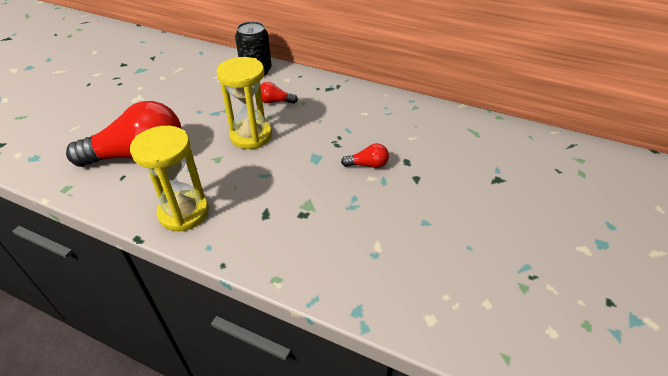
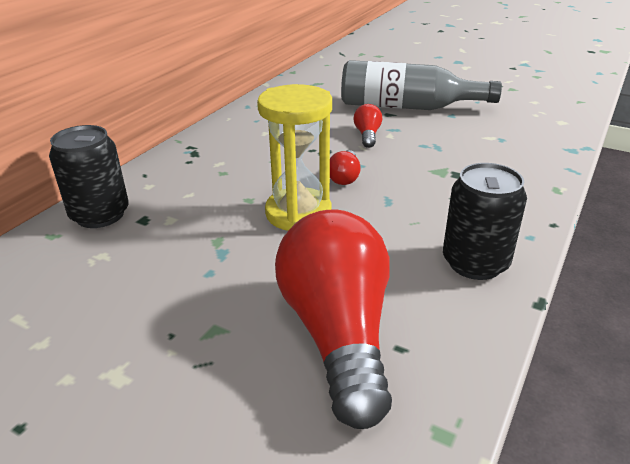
camera: 85 degrees left, 10 degrees down
yellow hourglass [130,126,209,232] -> black can [443,163,527,280]
red light bulb [260,82,298,104] -> red light bulb moved to [330,150,361,185]
none -> grey bottle [341,60,502,110]

